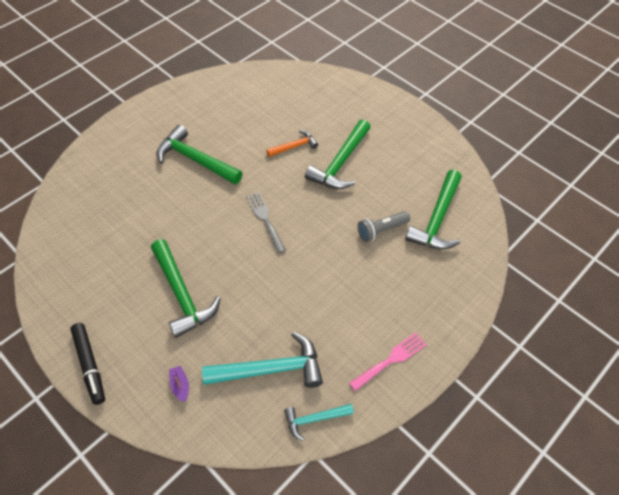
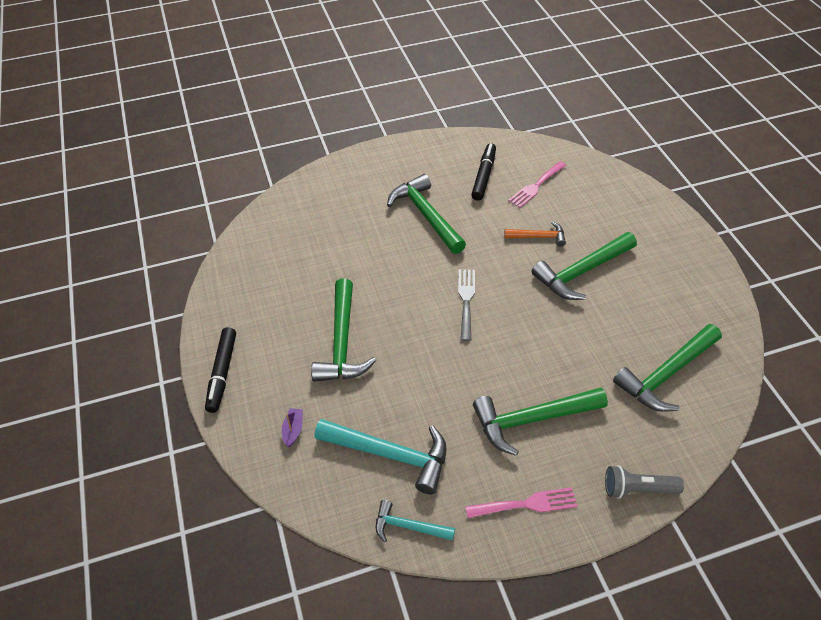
camera: 30 degrees right, 5 degrees down
grey flashlight [358,211,410,242] -> grey flashlight moved to [605,465,684,499]
none -> black marker [471,143,496,201]
none -> green hammer [473,388,608,456]
none -> pink fork [508,162,566,208]

